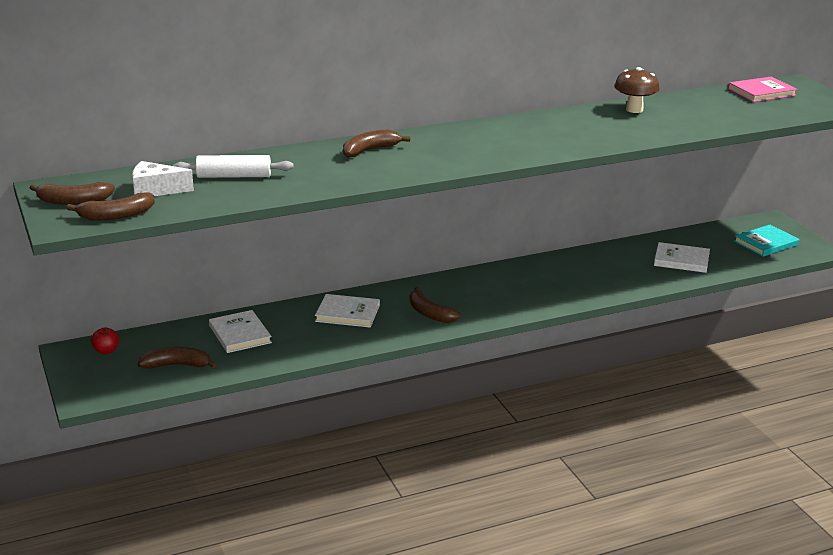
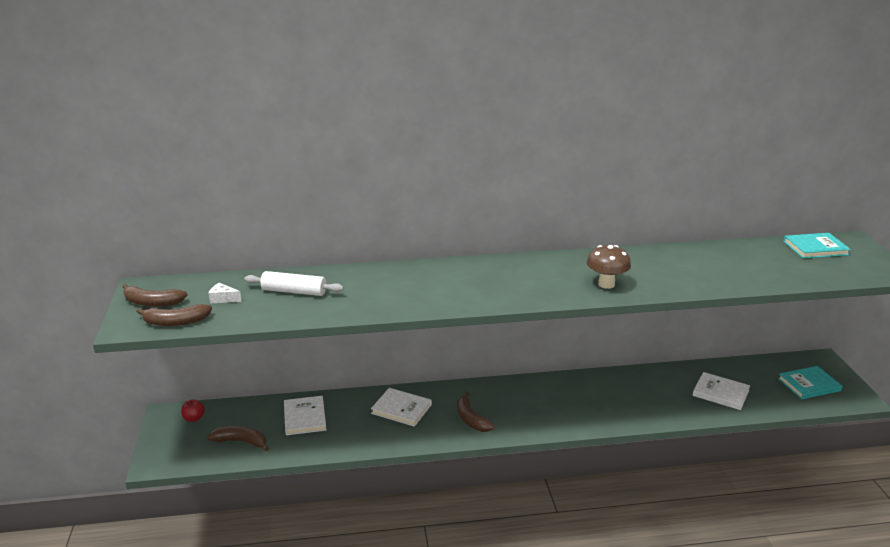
camera: 15 degrees right, 0 degrees up
white cheese [132,161,194,196] -> white cheese [209,283,241,303], size x0.61
brown banana [343,129,410,158] -> none
brown mushroom [614,67,659,113] -> brown mushroom moved to [587,245,631,289]
pink book [729,77,797,102] -> turquoise book [783,233,851,259]

